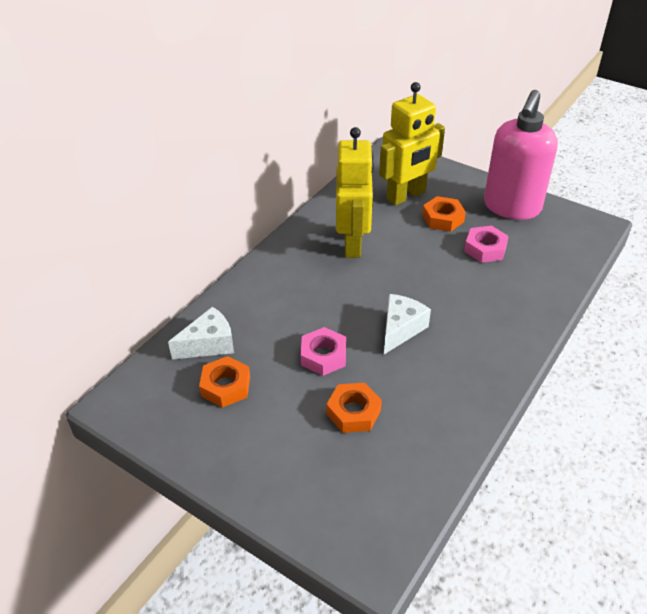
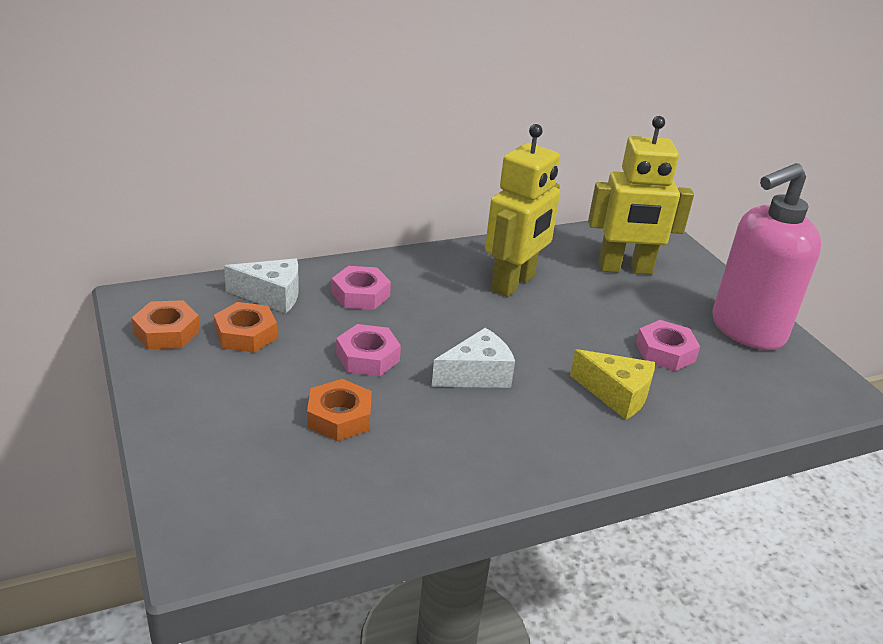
camera: 30 degrees right, 10 degrees down
orange nut [422,196,466,232] -> orange nut moved to [132,300,200,349]
none -> pink nut [332,266,391,310]
none -> yellow cheese [570,349,655,420]

